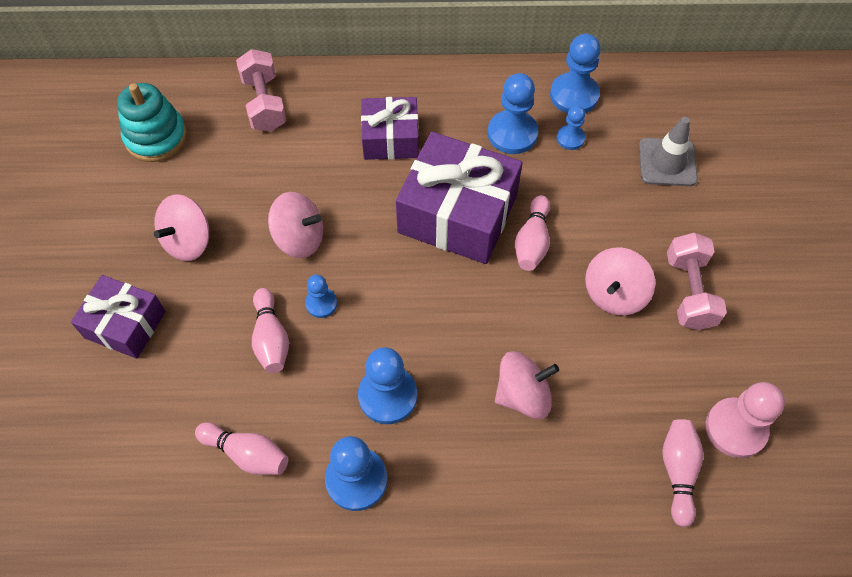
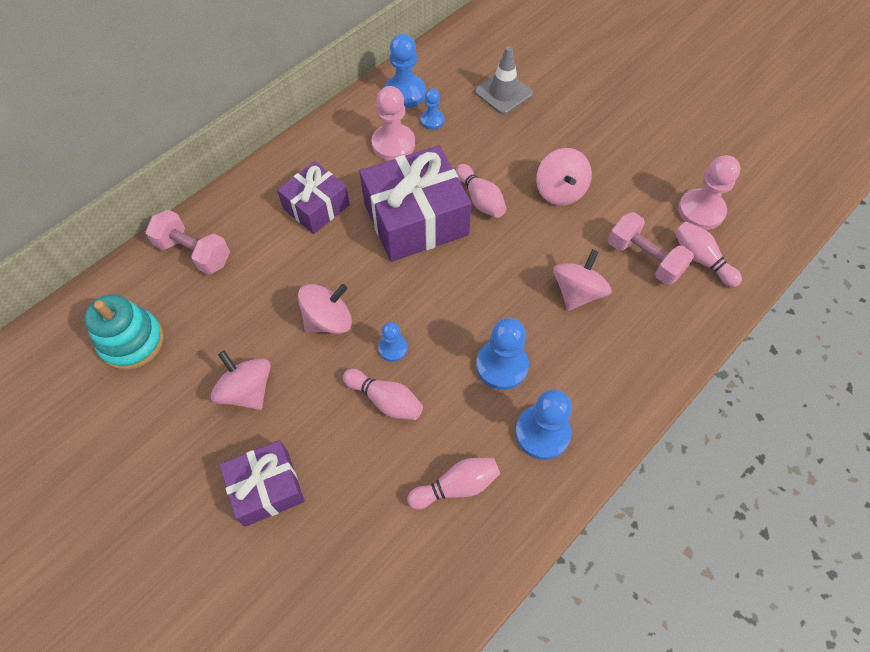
camera: 45 degrees left, 0 degrees up
pink spinning top [154,194,209,261] -> pink spinning top turned 150 degrees clockwise [211,351,271,410]
blue pawn [488,73,538,154] -> pink pawn [372,86,415,161]
pink dumbbell [667,233,727,330] -> pink dumbbell moved to [608,212,694,285]

